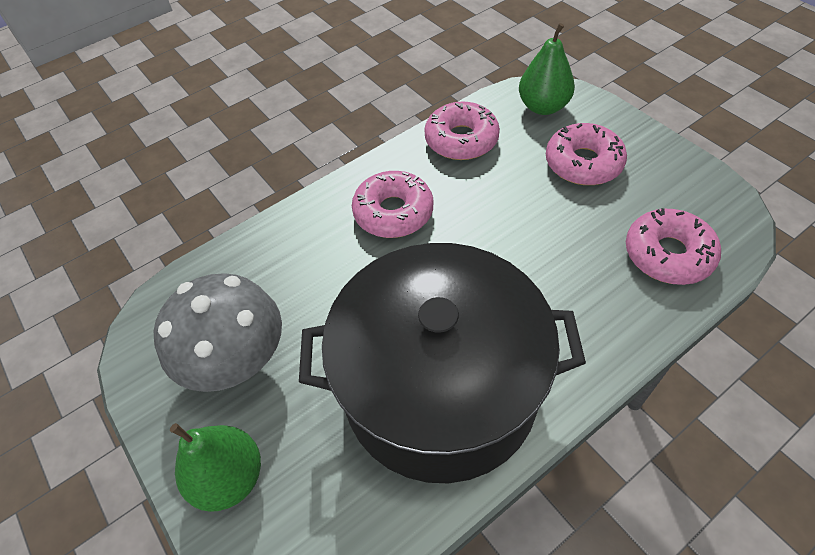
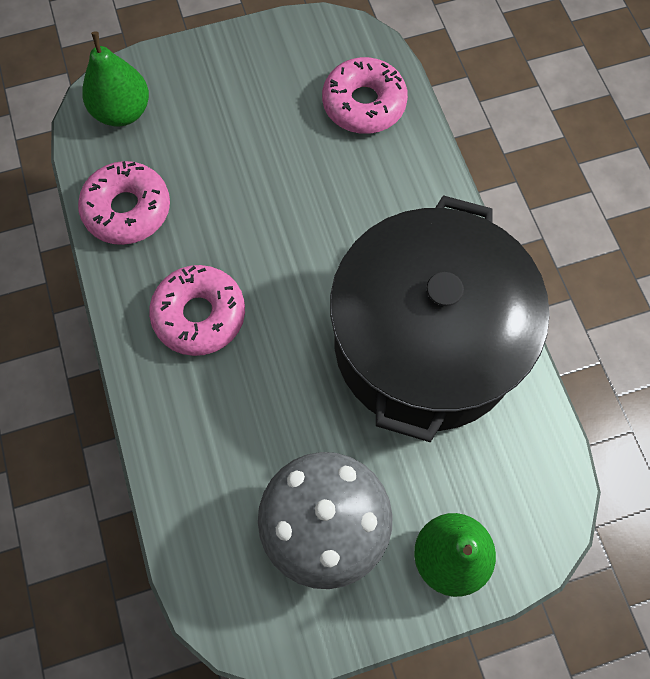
camera: 75 degrees left, 15 degrees up
pink donut [546,123,627,185] -> none

